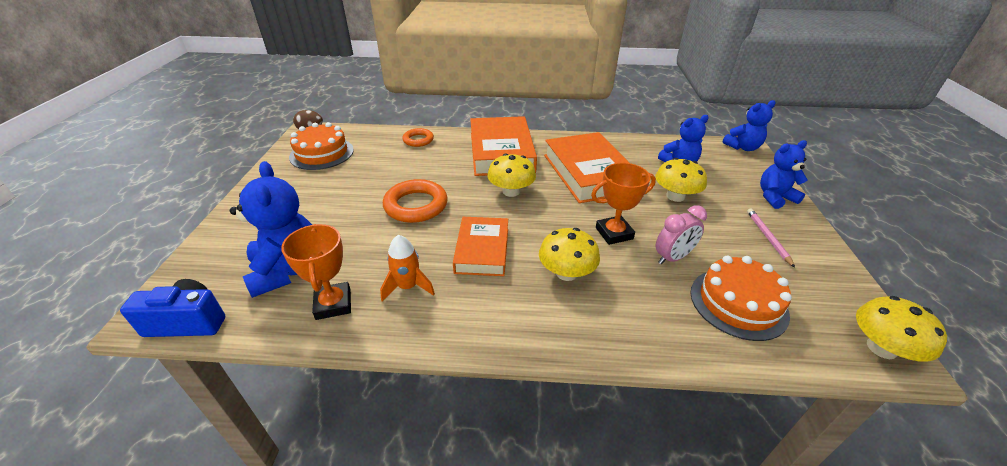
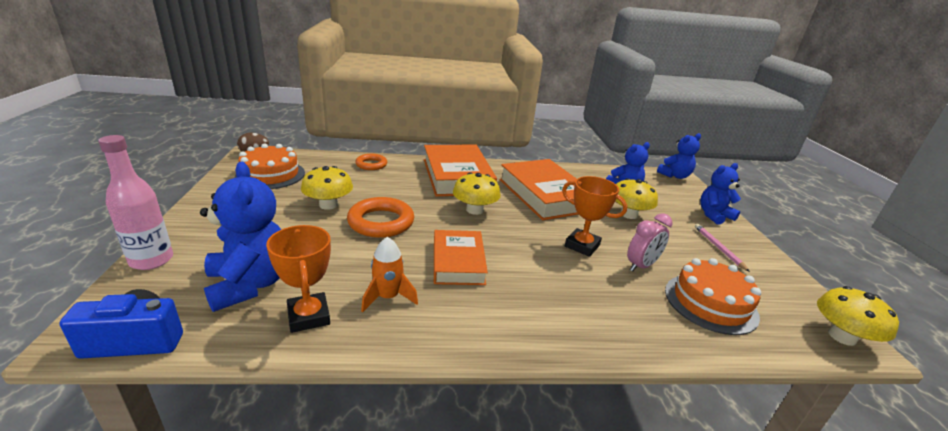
camera: 10 degrees left, 10 degrees down
yellow mushroom [539,228,600,281] -> yellow mushroom moved to [301,166,353,210]
orange trophy [591,163,656,245] -> orange trophy turned 60 degrees clockwise [562,176,627,257]
none -> pink bottle [98,135,173,270]

